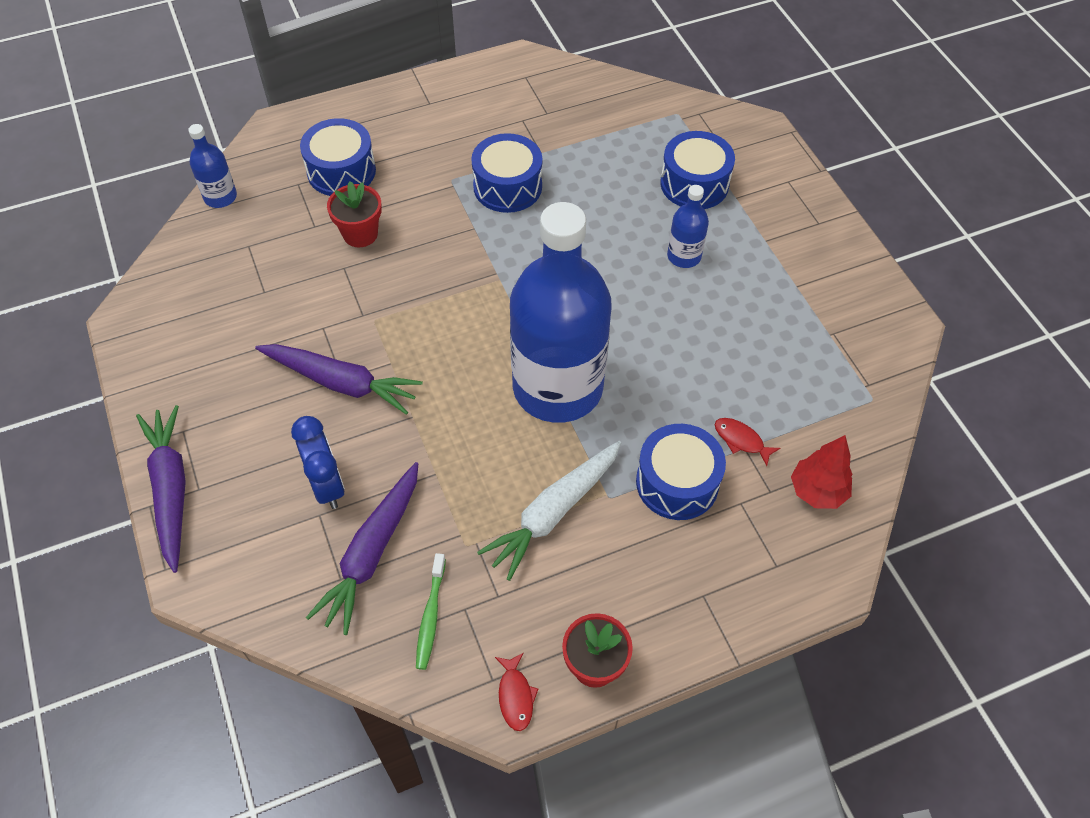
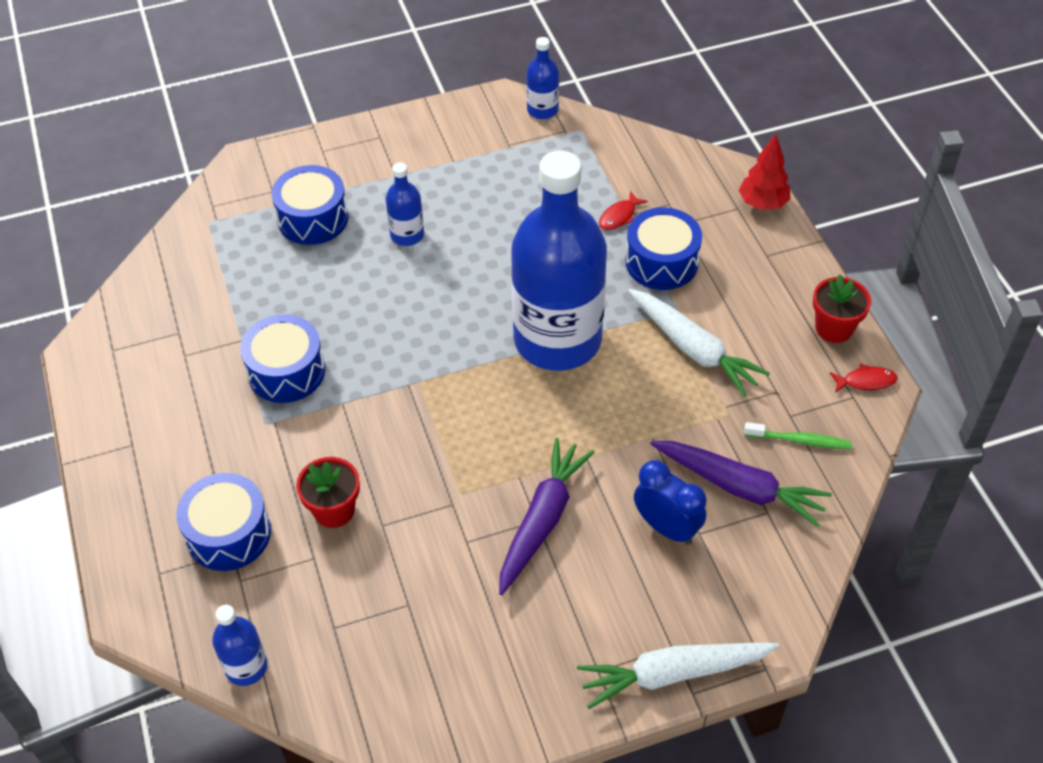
camera: 85 degrees left, 5 degrees down
purple carrot [136,405,186,573] -> white carrot [577,643,779,709]
blue clock [291,416,345,509] -> blue clock turned 60 degrees clockwise [634,460,707,545]
red tree [791,435,852,509] -> red tree moved to [739,134,790,210]
none -> blue bottle [526,37,559,119]

